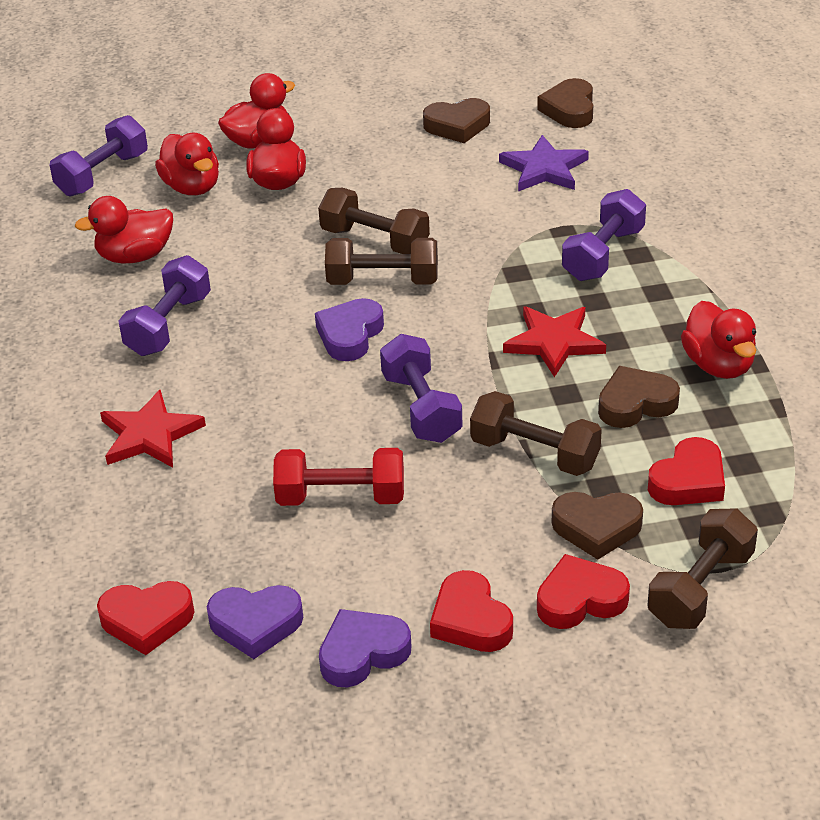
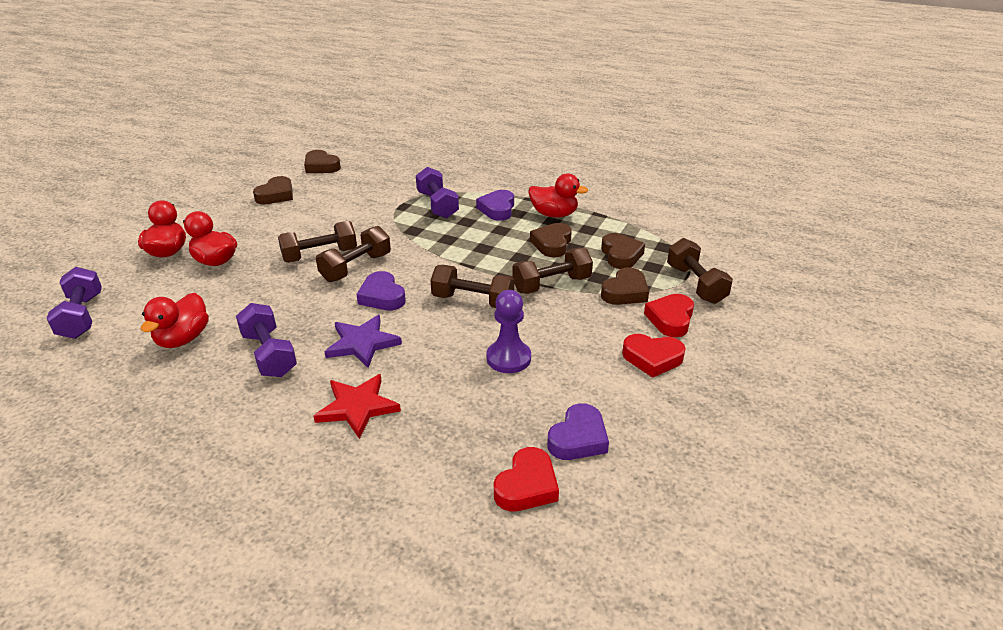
camera: 55 degrees left, 5 degrees down
red duck [155,133,219,195] -> none
red dumbbell [273,448,404,506] -> purple pawn [487,290,531,373]
purple heart [319,609,411,687] -> purple heart moved to [476,190,514,221]
purple dumbbell [380,334,463,443] -> brown dumbbell [430,265,515,308]
purple star [499,135,589,192] -> purple star moved to [324,315,402,368]
red star [503,306,606,377] -> none
red heart [648,437,725,505] -> brown heart [601,233,645,269]

